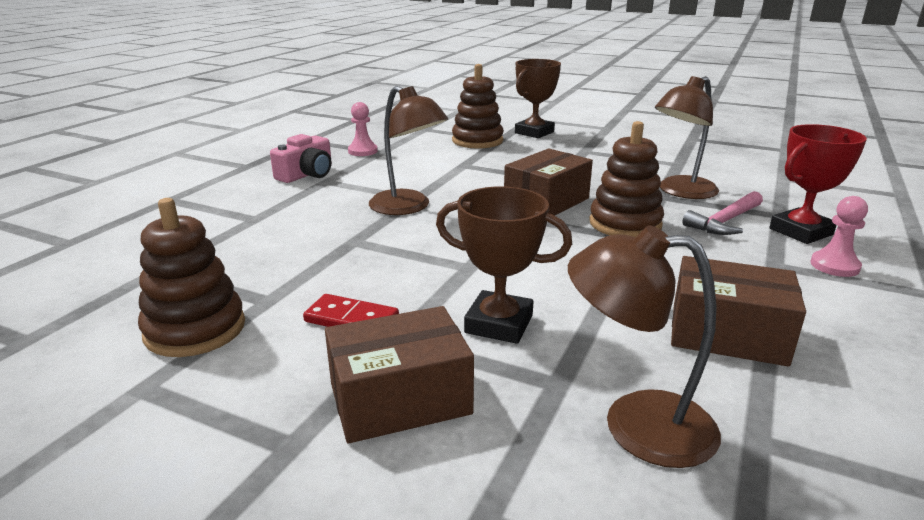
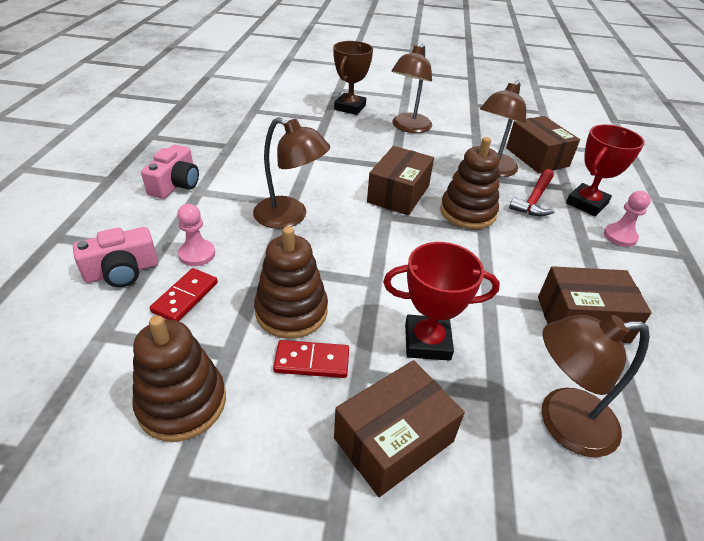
camera: 20 degrees left, 15 degrees up
pink pawn [348,102,378,156] -> pink pawn moved to [177,204,215,266]
brown trophy [436,186,572,344] -> red trophy [383,242,500,361]
brown stacking toy [452,64,504,149] -> brown stacking toy moved to [254,227,328,339]
pink hammer [682,191,763,235] -> red hammer [509,169,554,216]
none -> pink camera [73,227,158,287]
none -> red domino [150,268,218,321]
none -> brown lamp [392,44,432,133]
none -> brown box [506,116,580,173]

